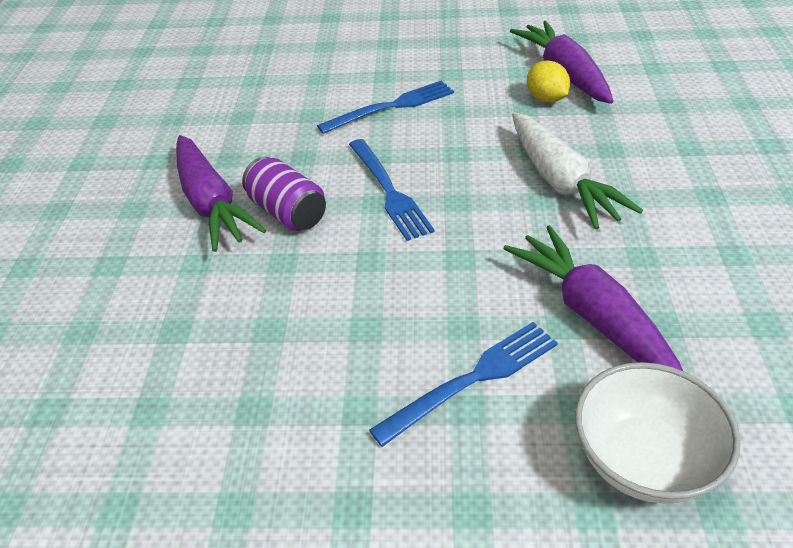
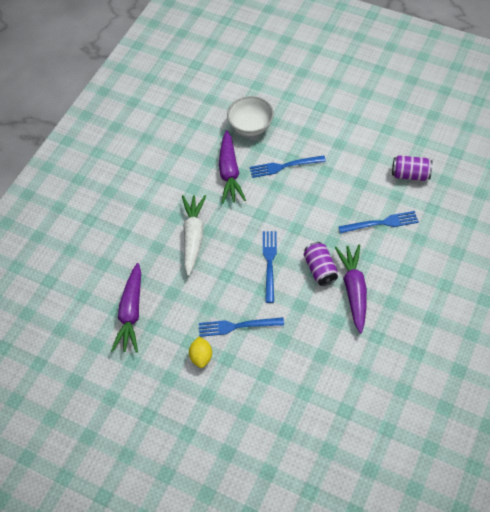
camera: 155 degrees left, 15 degrees up
yellow lemon [527,61,570,103] -> yellow lemon moved to [189,336,212,368]
none -> blue fork [338,211,419,233]
none -> purple can [392,155,433,181]

